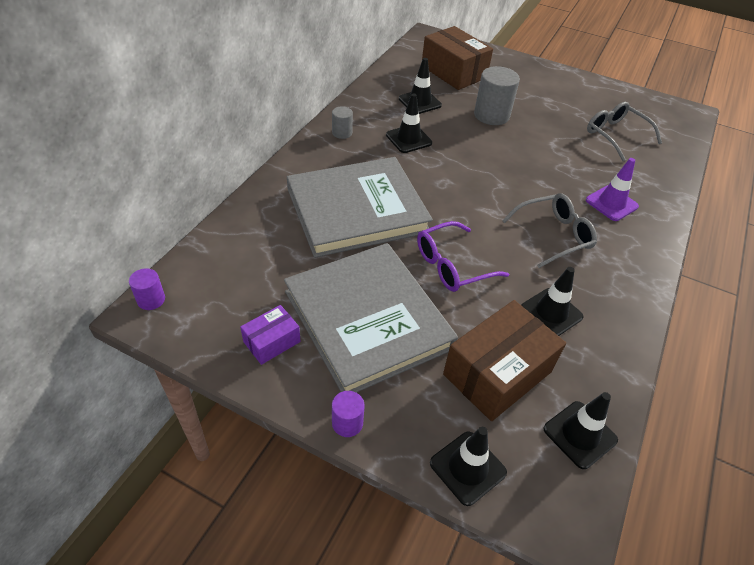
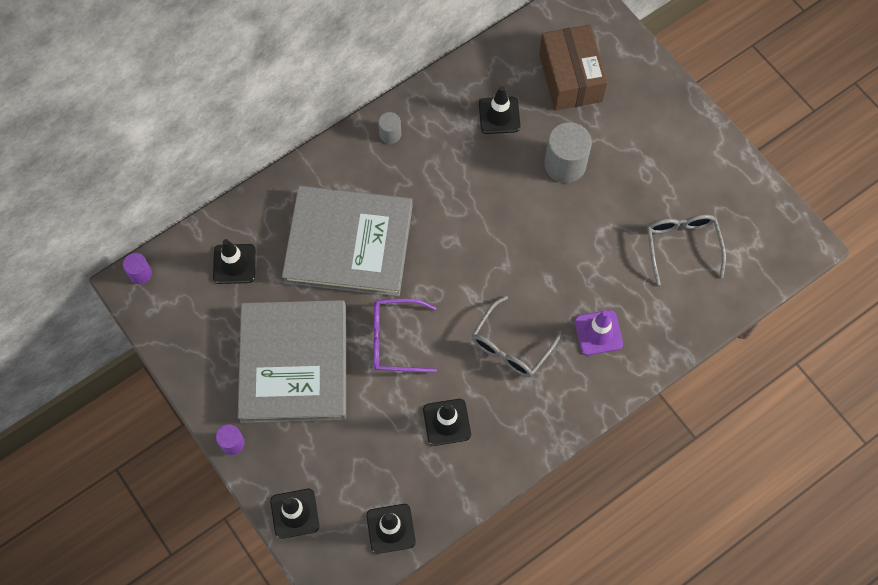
camera: 30 degrees right, 20 degrees up
purple box [240,305,301,365] -> none
black traffic cone [386,93,432,153] -> black traffic cone moved to [213,239,256,284]
brown box [443,300,566,421] -> none
grey glasses [502,193,597,268] -> grey glasses turned 120 degrees clockwise [472,296,562,377]

